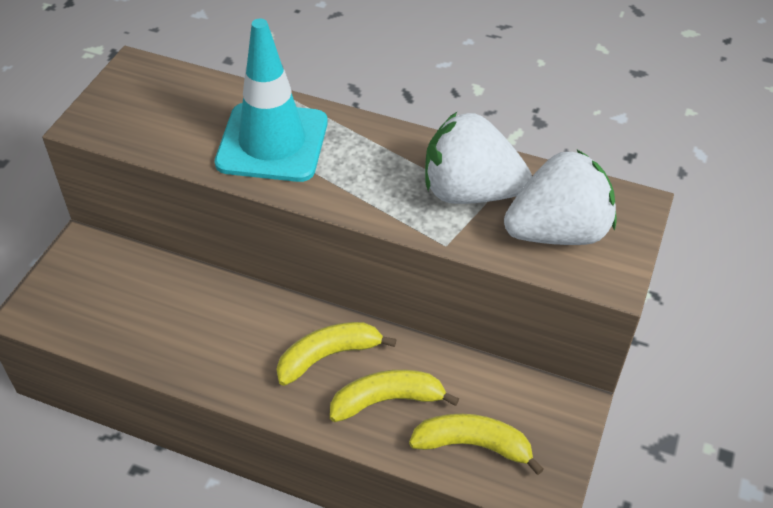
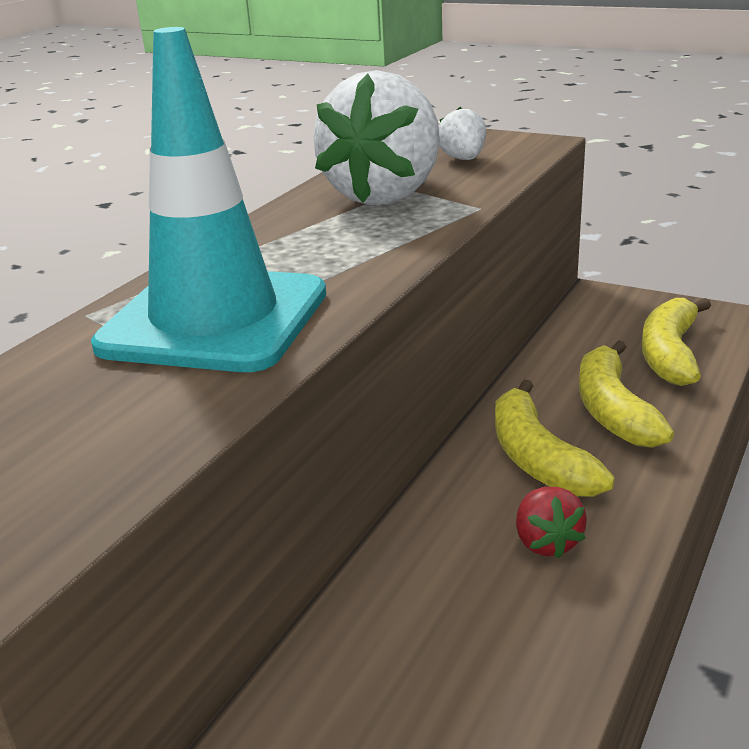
camera: 80 degrees left, 20 degrees down
white strawberry [504,150,617,245] -> white strawberry [439,107,486,160], size x0.44
none -> red strawberry [516,487,587,559]

